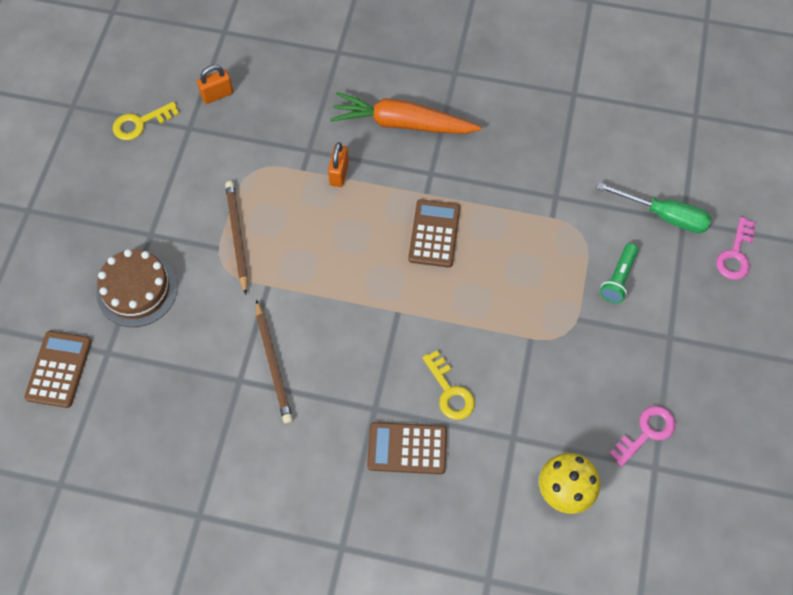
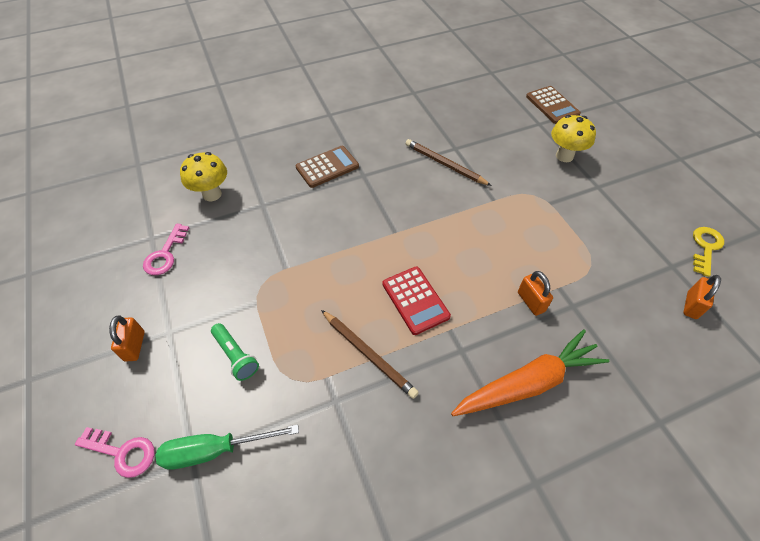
camera: 145 degrees right, 10 degrees down
brown cake [96,249,178,327] -> yellow mushroom [551,115,596,162]
brown pencil [225,181,248,295] -> brown pencil moved to [321,310,419,399]
brown calculator [408,199,460,268] -> red calculator [382,267,451,335]
yellow key [422,350,475,420] -> none
green flashlight [600,243,638,303] -> green flashlight turned 150 degrees clockwise [211,323,259,381]
pink key [716,217,756,280] -> pink key turned 120 degrees clockwise [75,427,155,478]
none -> orange padlock [109,315,145,362]

